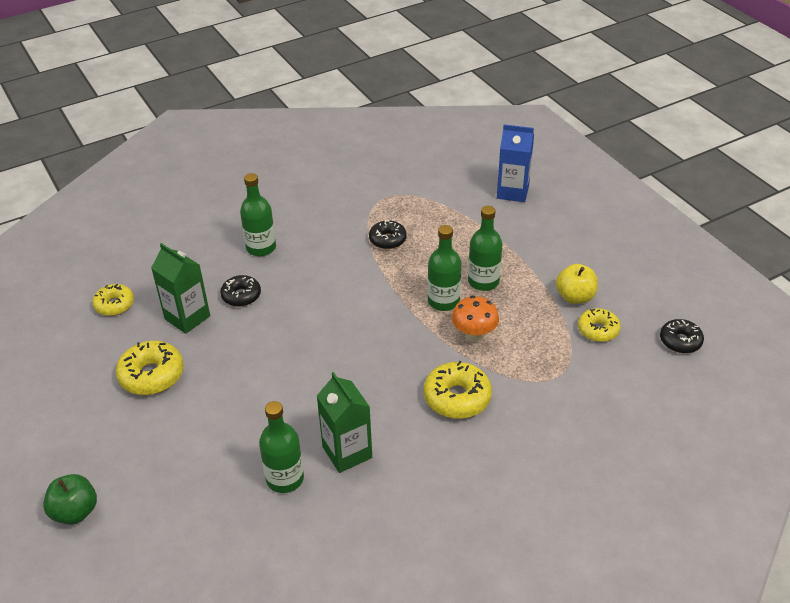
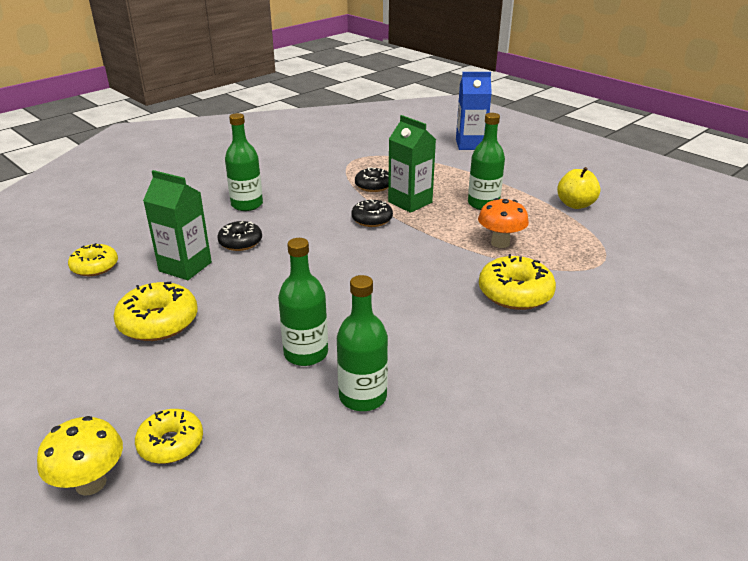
camera: 15 degrees left, 10 degrees down
green apple [43,474,97,525] -> yellow mushroom [37,416,123,496]
green carton [317,372,372,473] -> green carton moved to [388,115,436,213]
green bottle [428,225,461,311] -> green bottle moved to [278,238,328,366]
yellow donut [578,308,621,342] -> yellow donut moved to [135,409,203,464]
black donut [660,319,704,353] -> black donut moved to [351,199,393,227]

